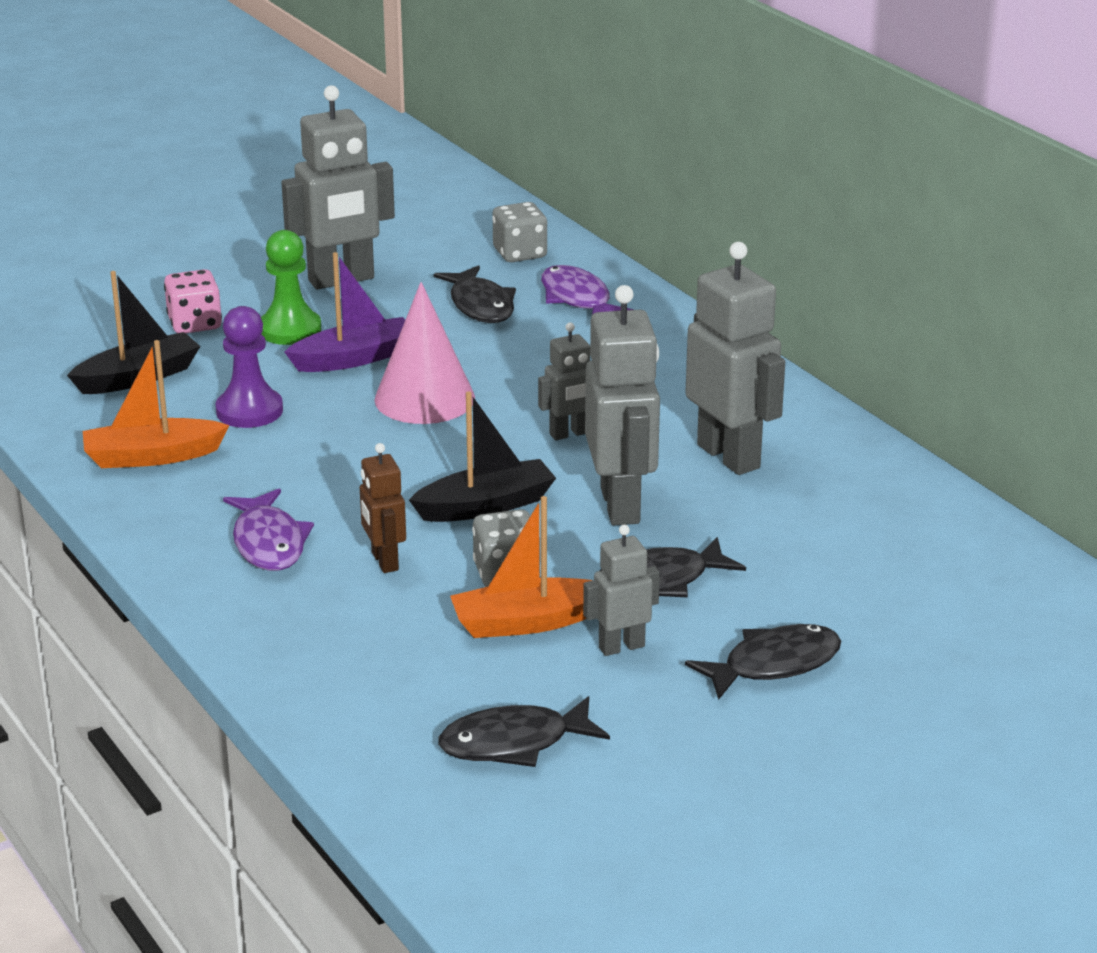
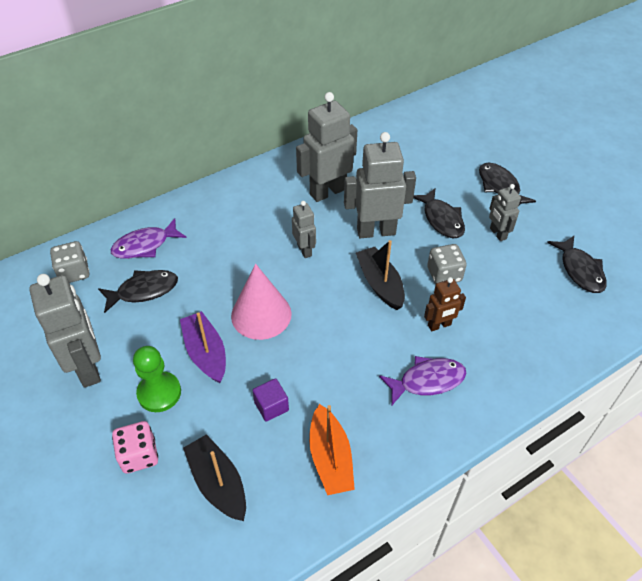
camera: 90 degrees left, 20 degrees up
purple pawn [216,306,283,428] -> purple cube [253,378,289,422]
orange boat [450,496,593,638] -> none

